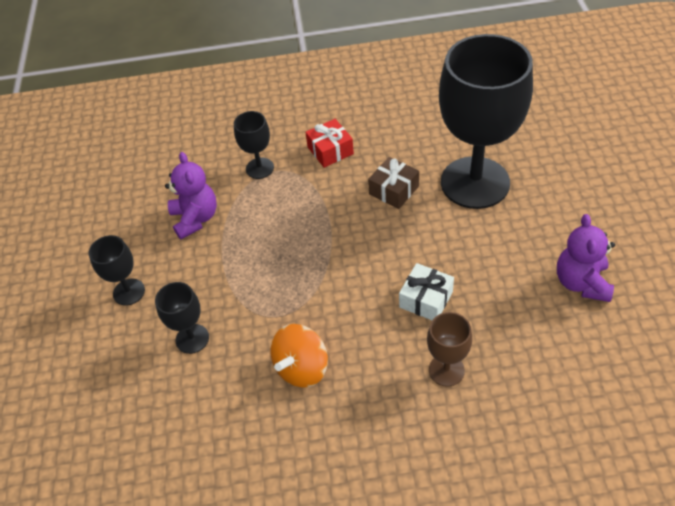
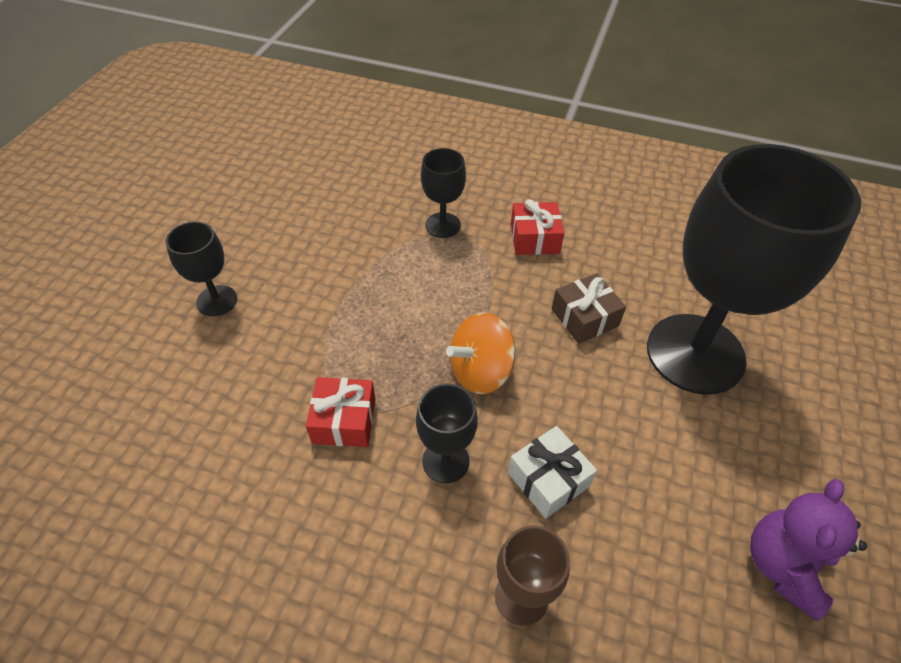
camera: 20 degrees right, 0 degrees up
black goblet [155,282,209,354] -> black goblet moved to [416,383,478,483]
purple teddy bear [165,152,217,239] -> none
orange spinning top [270,324,328,388] -> orange spinning top moved to [446,313,516,394]
none -> red gift [306,377,375,447]

